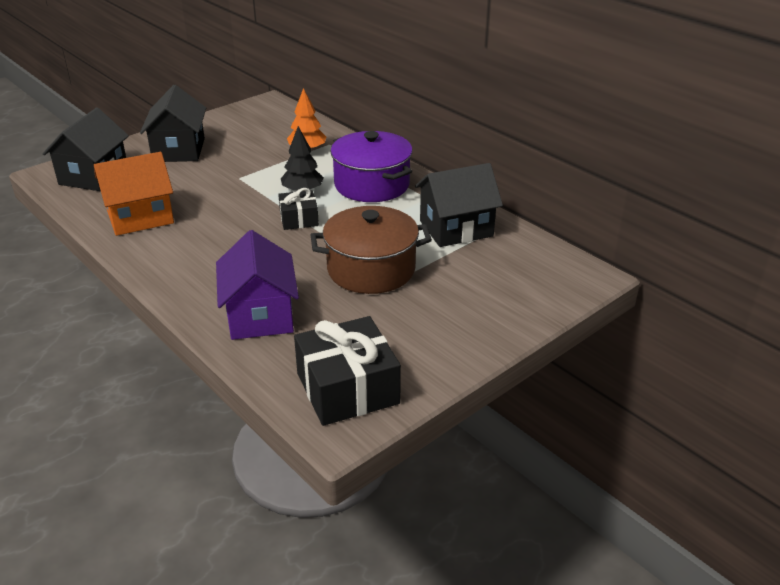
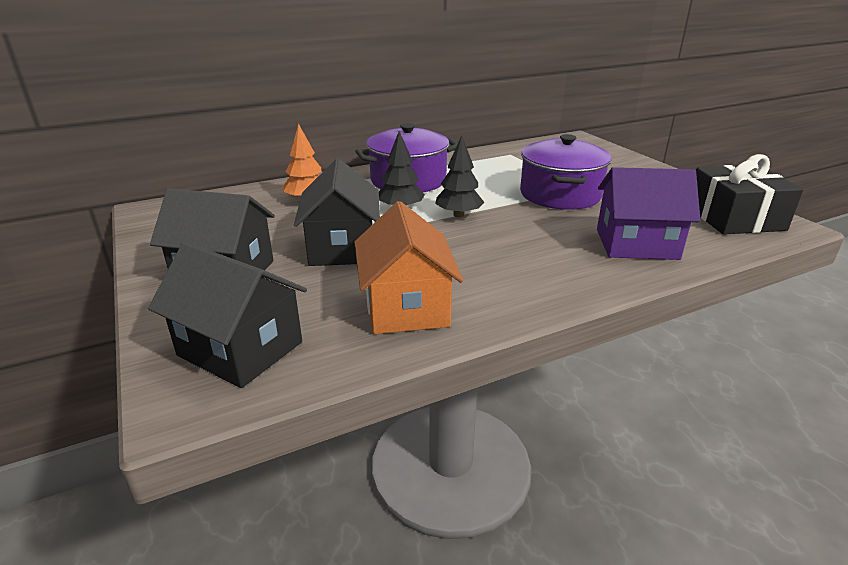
camera: 75 degrees left, 5 degrees down
black gift [278,188,319,230] -> black tree [435,135,484,217]
brown pot [310,206,432,294] -> purple pot [520,134,612,210]
black house [415,163,503,247] -> black house moved to [294,159,380,266]

